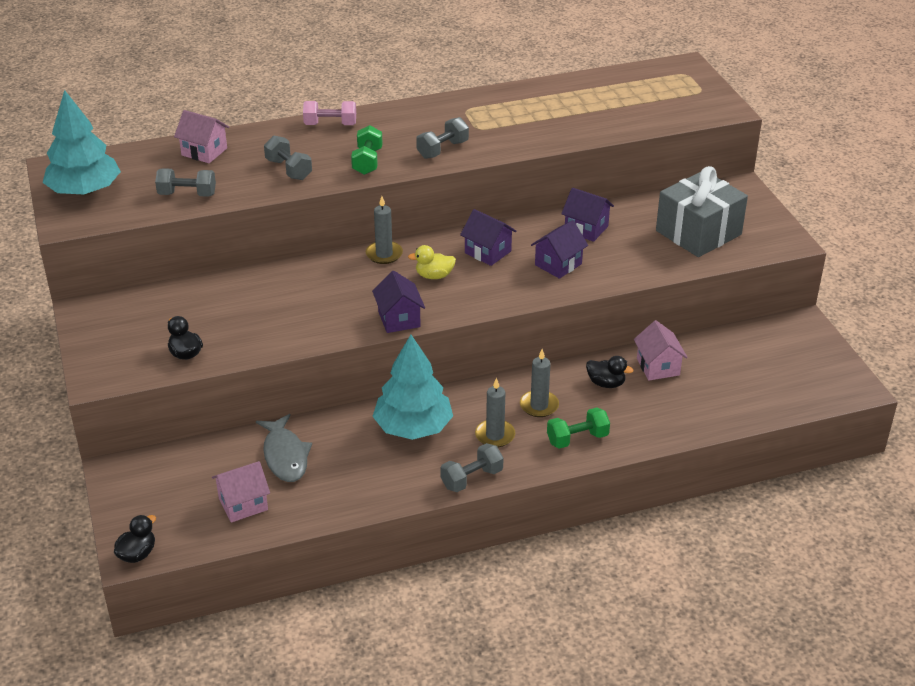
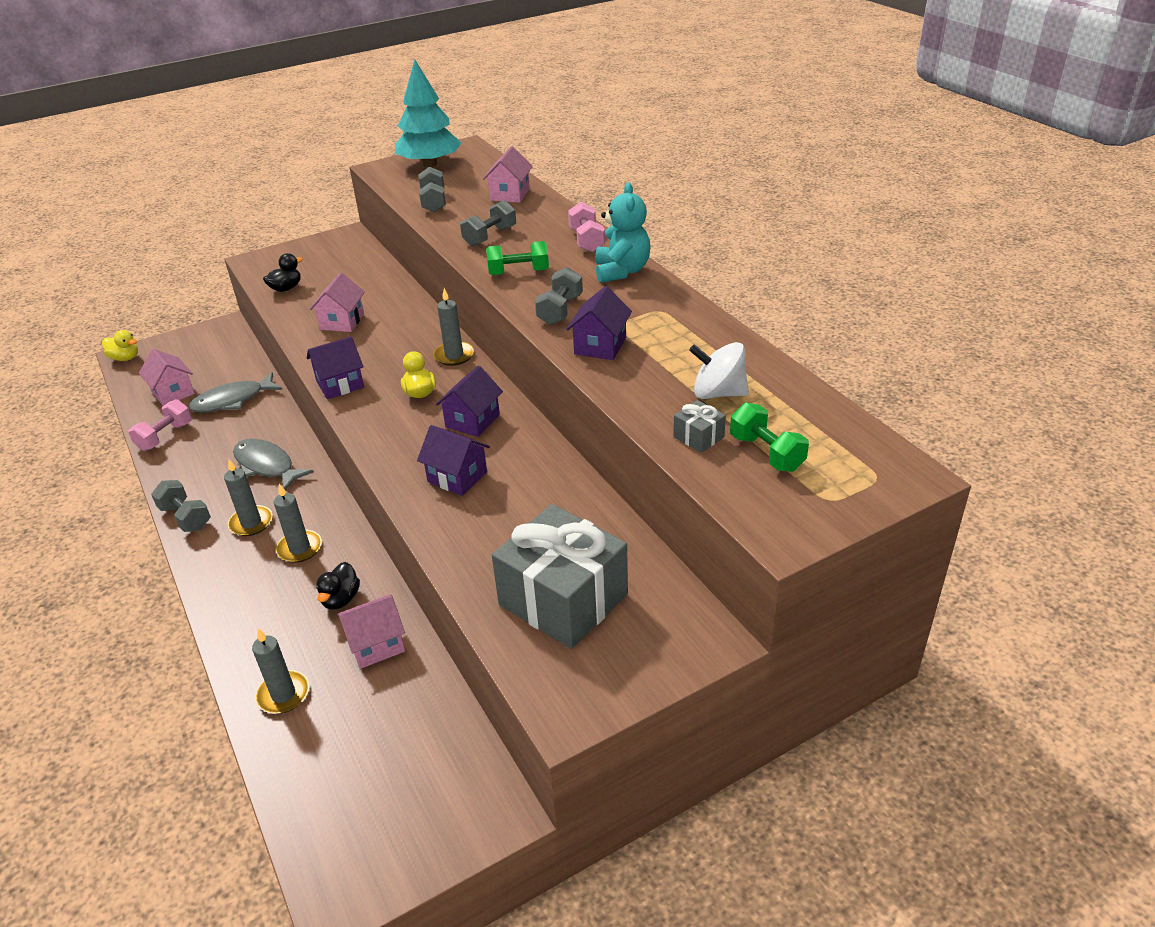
camera: 80 degrees right, 0 degrees up
black duck [114,515,156,563] -> yellow duck [102,330,138,361]
turquoise tree [372,335,453,440] -> grey fish [233,439,314,490]
grey dumbbell [416,117,469,159] -> grey dumbbell turned 75 degrees clockwise [535,267,583,325]
green dumbbell [547,407,610,449] -> green dumbbell moved to [730,403,809,472]
purple house [561,188,614,242] -> purple house moved to [566,286,632,360]
none -> pink dumbbell [128,399,192,451]
none -> grey candle [252,628,309,714]
none -> pink house [309,272,365,332]
none -> turquoise teddy bear [595,182,651,283]
none -> grey gift [673,400,726,453]
none -> white spinning top [689,342,749,399]

